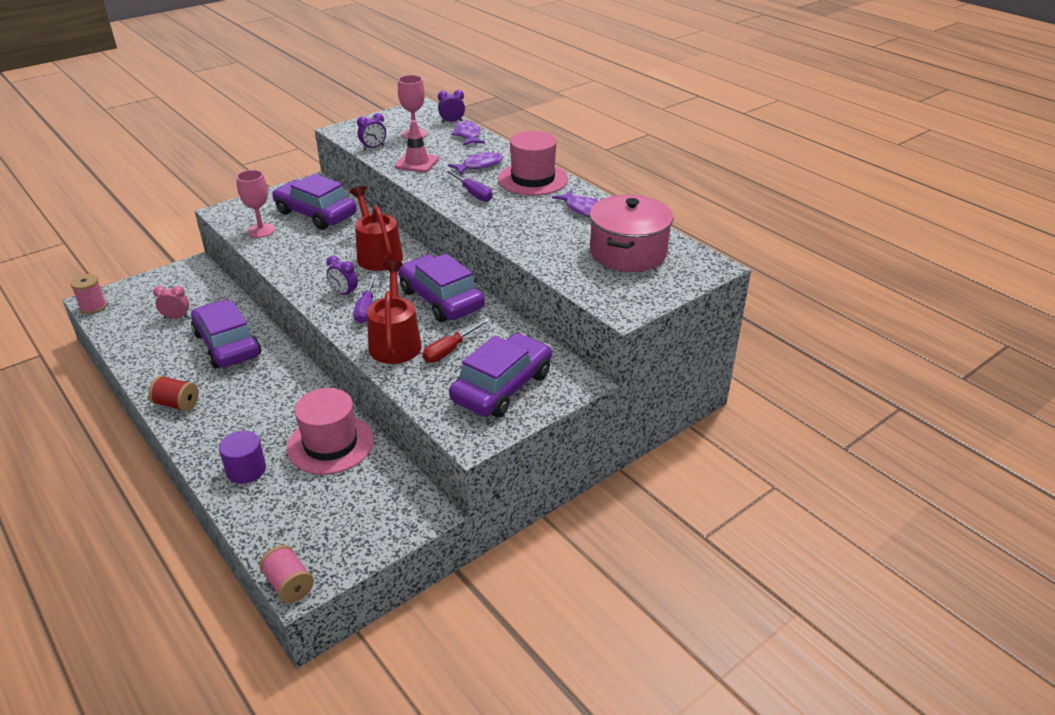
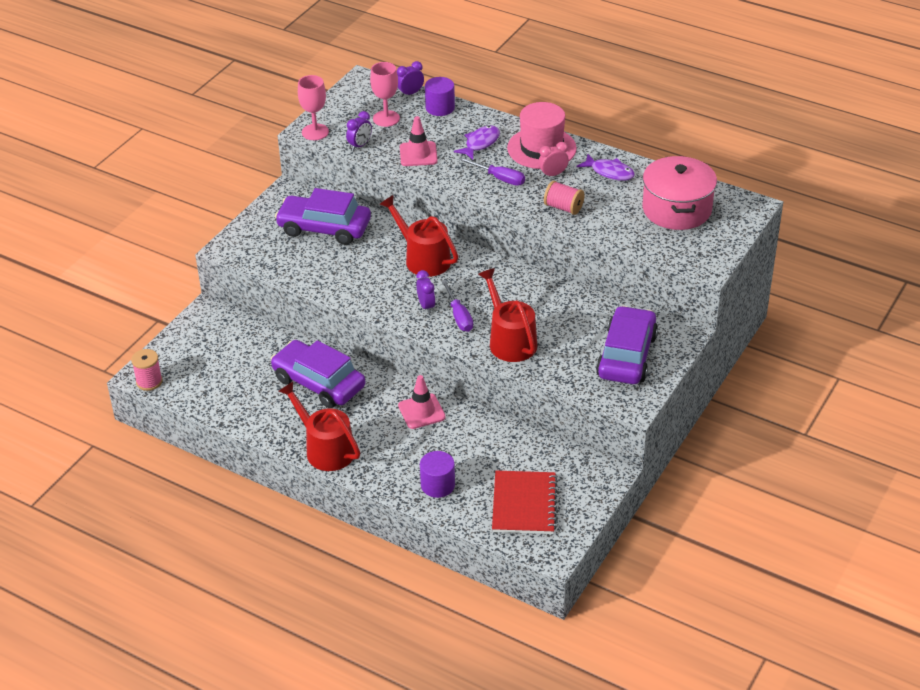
camera: 20 degrees left, 5 degrees up
red spool [148,376,199,411] -> red watering can [278,382,360,471]
pink clock [153,286,189,319] -> pink clock moved to [538,142,569,178]
pink goblet [236,170,275,238] -> pink goblet moved to [298,75,329,140]
pink spool [259,545,314,603] -> pink spool moved to [544,181,585,215]
pink hat [287,388,374,475] -> none
purple clock [326,256,358,297] -> purple clock turned 120 degrees counterclockwise [416,270,435,313]
purple car [398,254,485,322] -> none
red screwdriver [423,318,490,363] -> none
purple fish [451,120,485,145] -> purple cylinder [425,77,455,116]
none -> pink traffic cone [398,375,446,429]
none -> red notebook [492,471,557,534]

